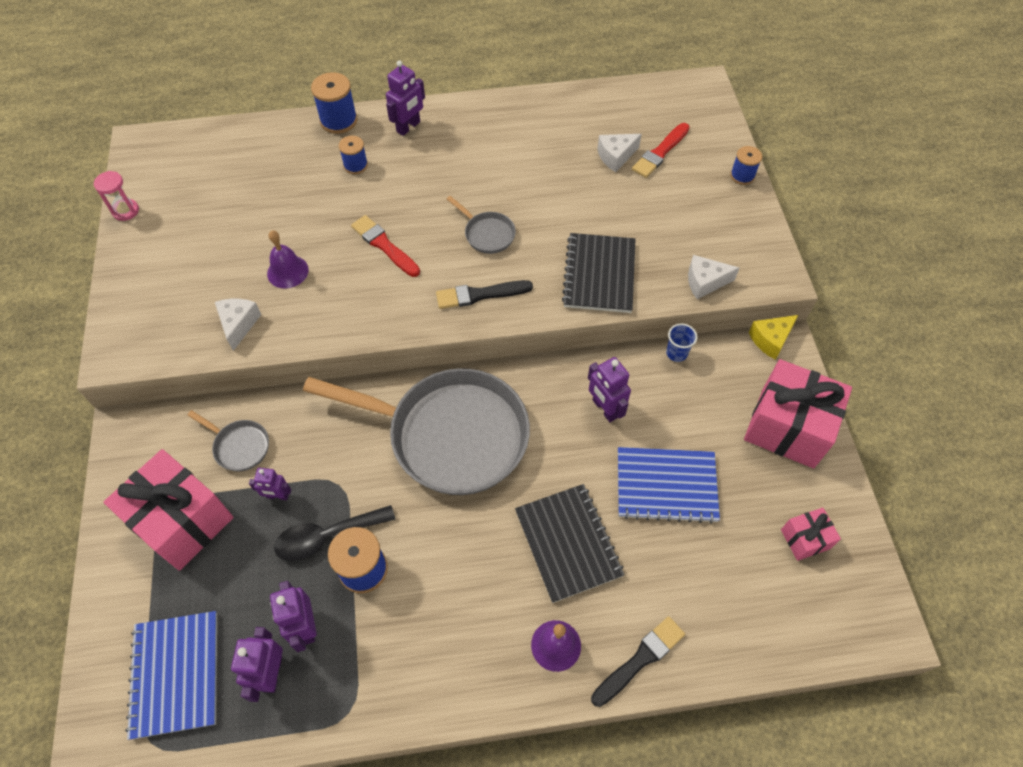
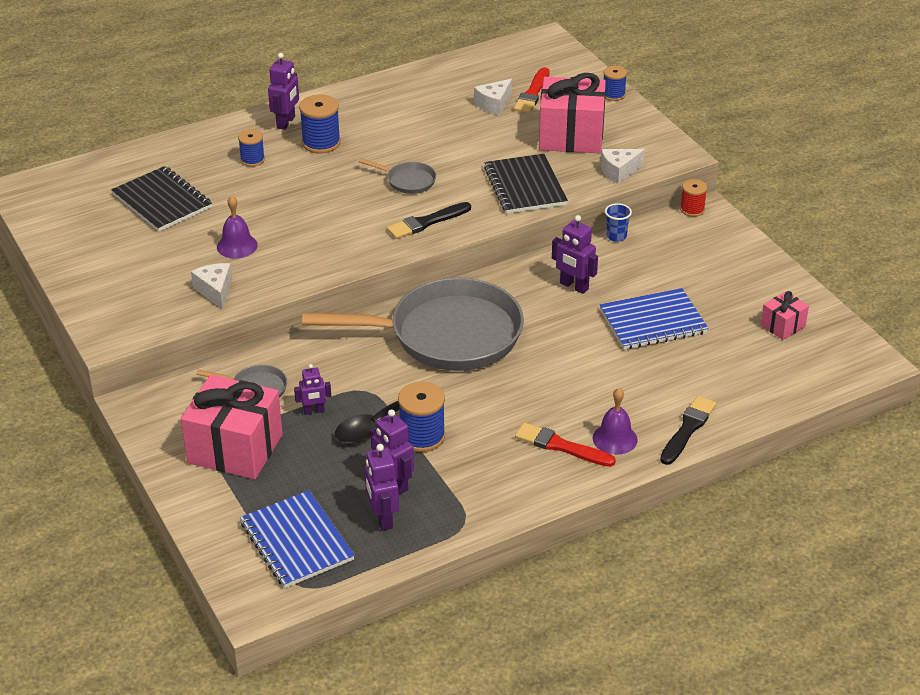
camera: 20 degrees left, 20 degrees down
pink hourglass [94,171,139,221] -> none
blue spool [311,72,357,134] -> blue spool moved to [299,95,341,153]
red brush [351,215,420,277] -> red brush moved to [515,423,616,467]
black notebook [515,484,625,603] -> black notebook moved to [111,166,212,232]
pink gift [744,359,852,468] -> pink gift moved to [539,73,606,153]
yellow cheese [749,315,798,360] -> red spool [680,179,707,217]

